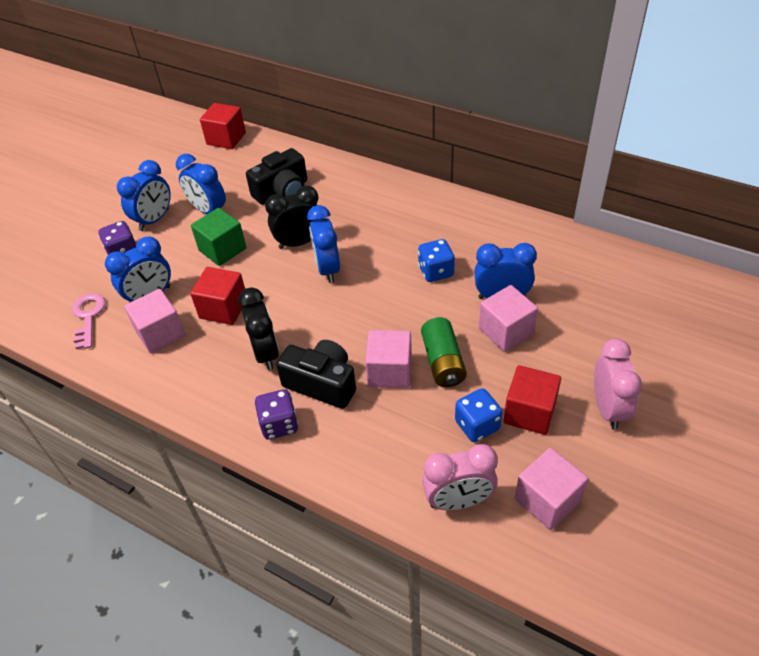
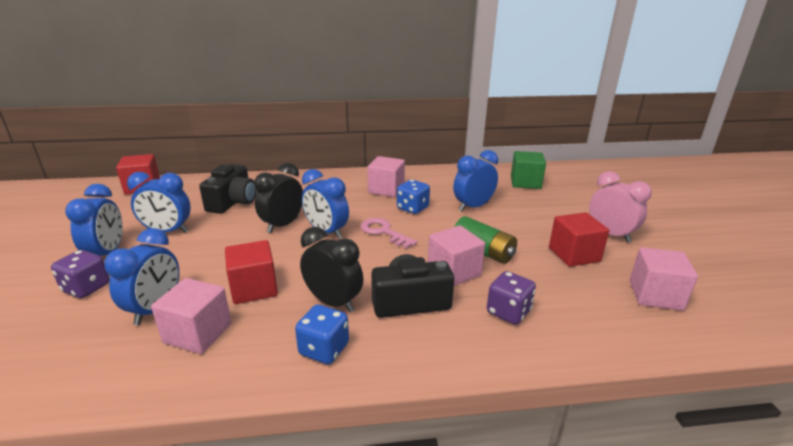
camera: 40 degrees left, 20 degrees down
pink key [72,293,105,349] -> pink key moved to [361,218,417,248]
green cube [191,208,246,266] -> green cube moved to [511,151,546,189]
purple dice [255,389,298,440] -> purple dice moved to [487,271,536,325]
pink clock [422,444,498,510] -> none
blue dice [455,388,503,442] -> blue dice moved to [295,304,349,364]
pink cube [479,285,538,352] -> pink cube moved to [367,156,405,197]

